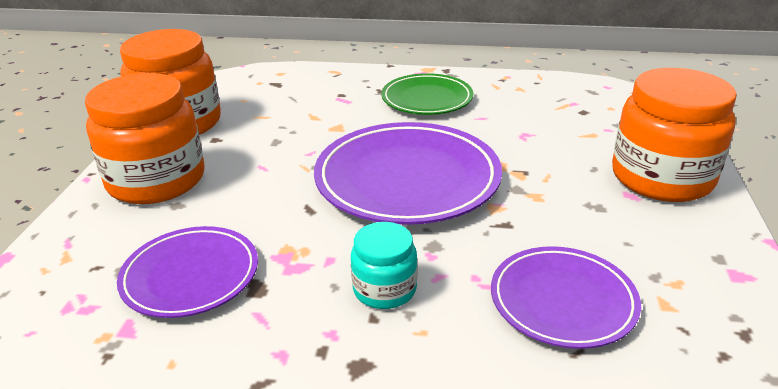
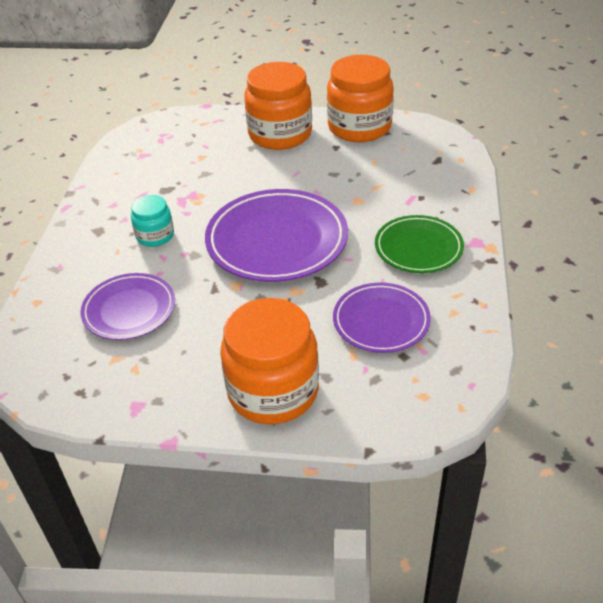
camera: 90 degrees right, 10 degrees up
purple plate [117,226,258,318] -> purple plate moved to [333,283,431,353]

